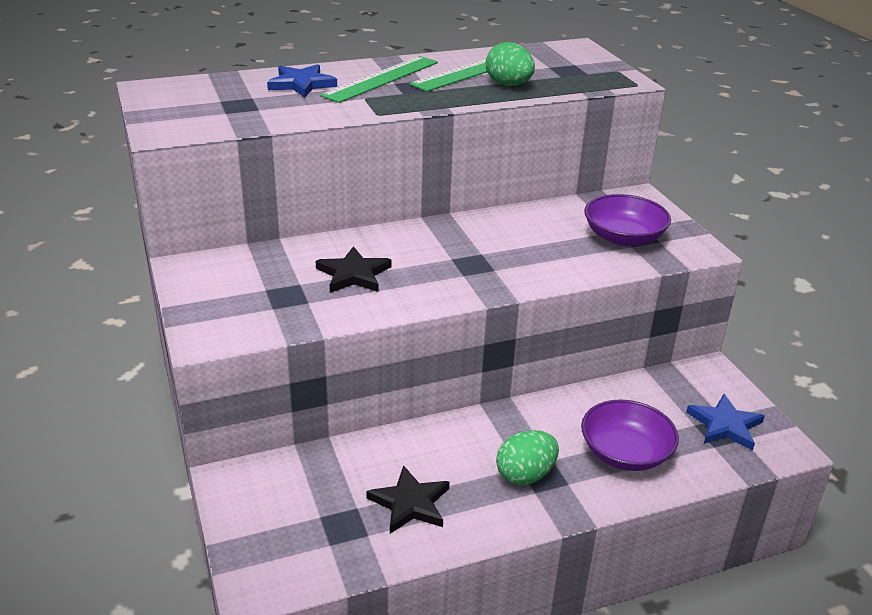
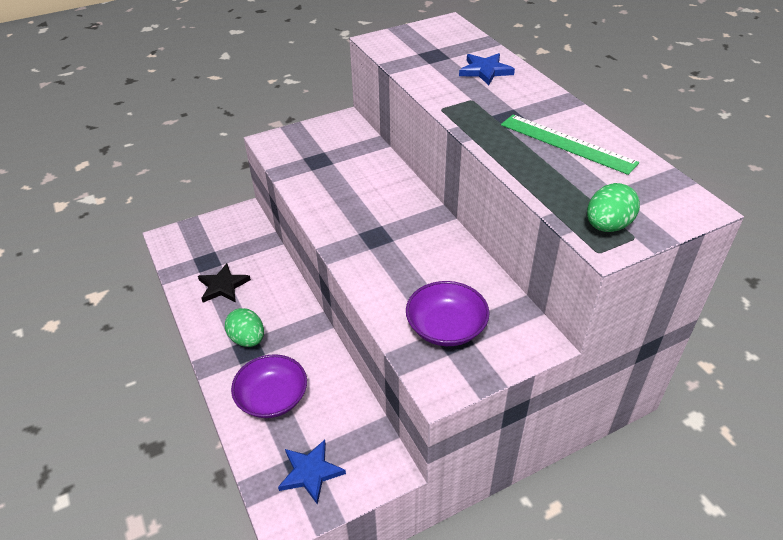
camera: 85 degrees right, 10 degrees up
black star [316,246,391,293] -> none
green ruler [320,56,438,103] -> none
green egg [486,42,535,86] -> green egg moved to [587,183,640,232]

